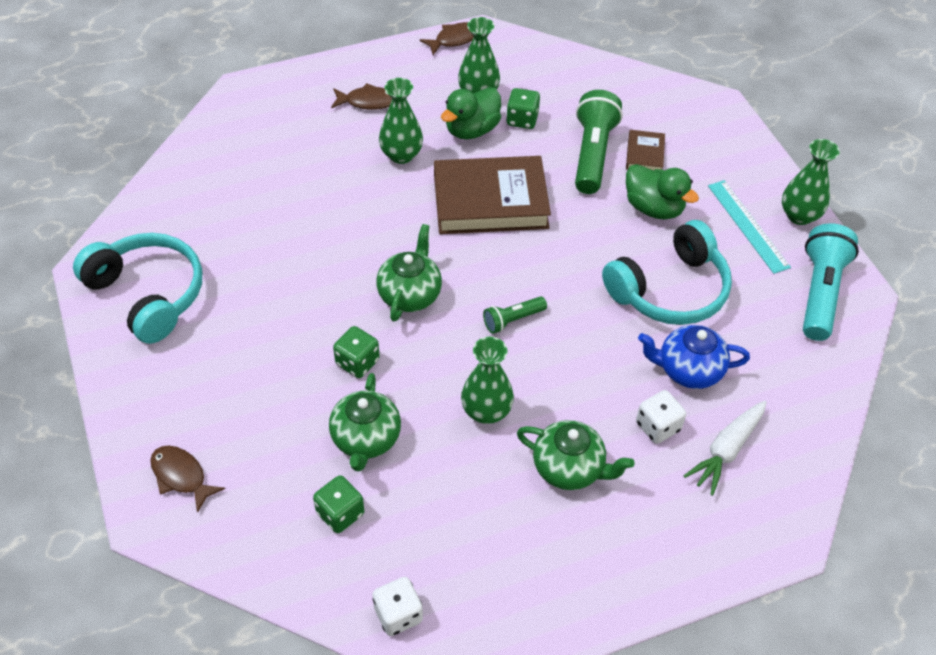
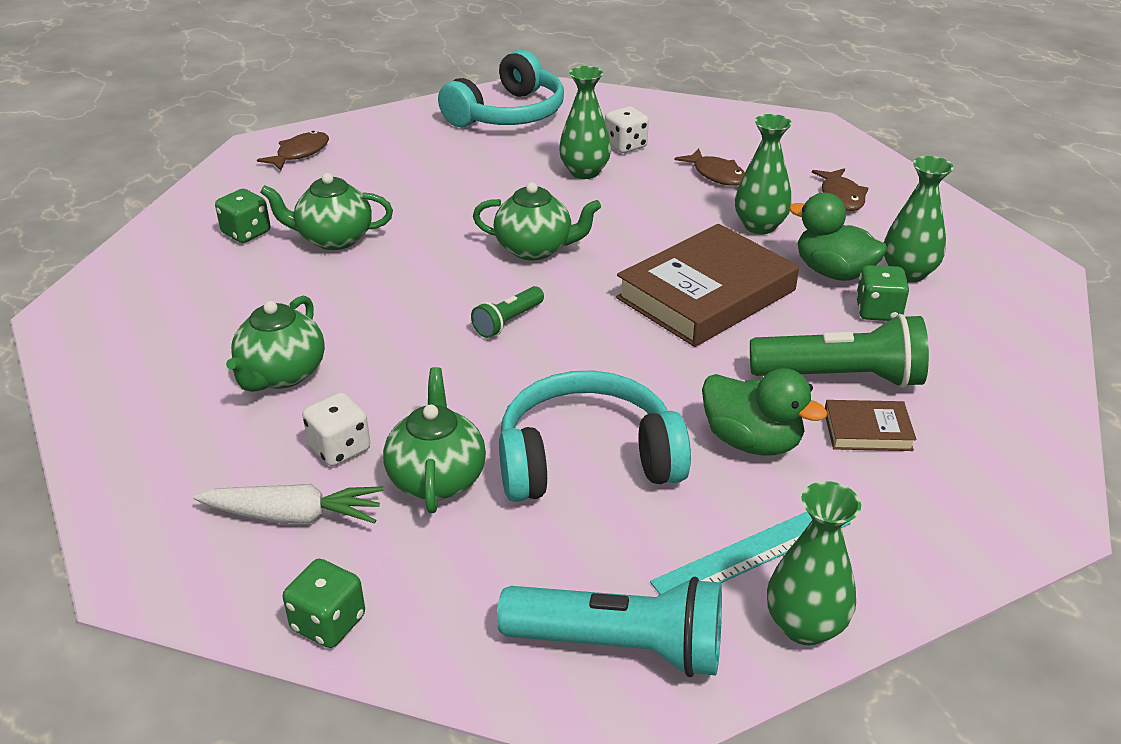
camera: 85 degrees right, 15 degrees down
green dice [333,326,380,378] -> green dice moved to [283,559,365,648]
white dice [372,577,423,636] -> white dice moved to [605,106,649,153]
brown fish [420,22,474,55] -> brown fish moved to [674,149,745,186]
brown book [434,156,551,234] -> brown book turned 60 degrees clockwise [616,224,799,347]
green vase [461,337,514,424] -> green vase moved to [559,66,611,179]
green flashlight [483,296,547,334] -> green flashlight turned 105 degrees counterclockwise [471,286,544,338]
turquoise headphones [602,220,732,325] -> turquoise headphones turned 120 degrees clockwise [499,371,691,502]
green duck [626,164,699,219] -> green duck turned 90 degrees counterclockwise [702,368,827,455]
blue teapot [638,325,750,389] -> green teapot [383,367,486,513]
white carrot [683,401,767,496] -> white carrot turned 150 degrees clockwise [193,484,384,524]

